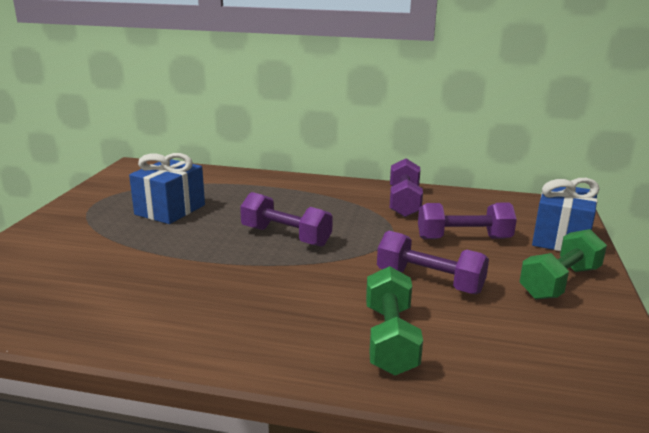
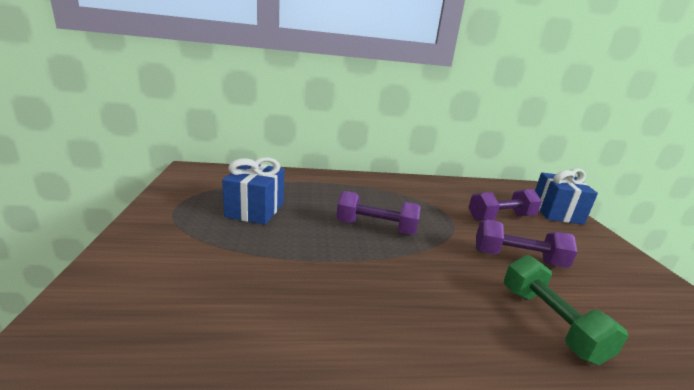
camera: 20 degrees left, 0 degrees up
purple dumbbell [390,158,423,217] -> none
green dumbbell [519,229,607,300] -> none

